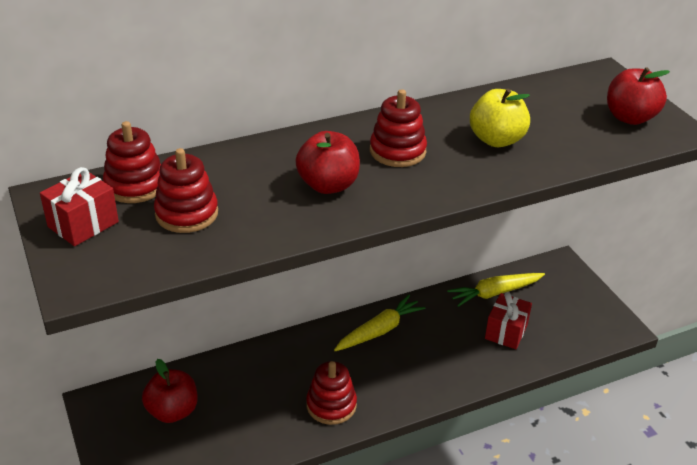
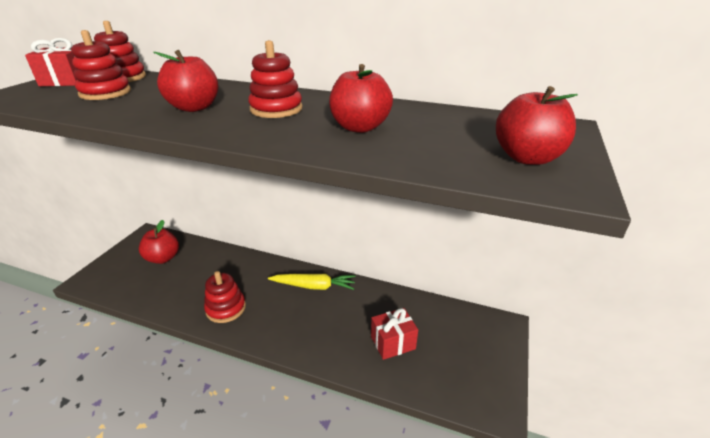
camera: 45 degrees right, 5 degrees down
yellow carrot [447,273,545,307] -> none
yellow apple [470,89,530,147] -> red apple [329,64,393,133]

